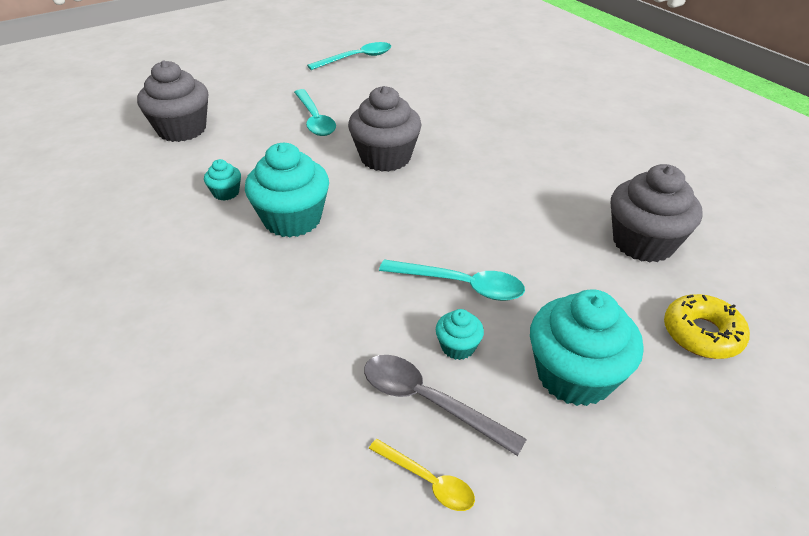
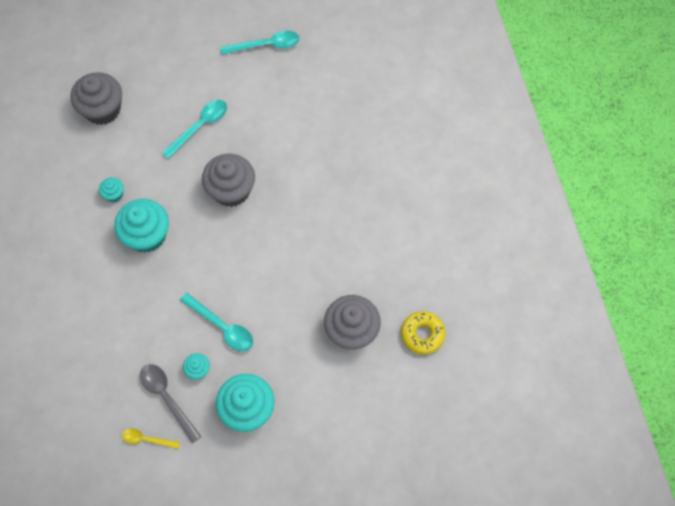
camera: 20 degrees right, 25 degrees up
turquoise spoon [294,89,336,136] -> turquoise spoon turned 135 degrees counterclockwise [162,100,227,159]
yellow spoon [369,439,475,511] -> yellow spoon turned 135 degrees clockwise [122,428,180,449]
yellow donut [664,294,750,359] -> yellow donut moved to [401,311,446,355]

